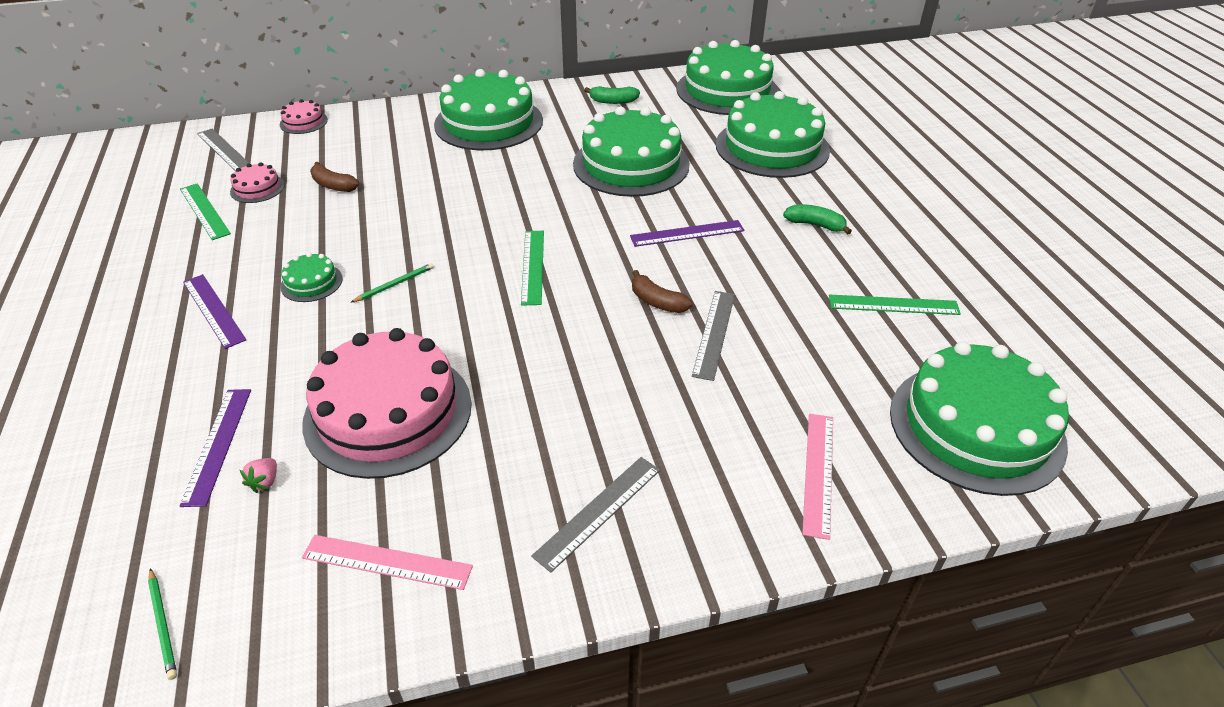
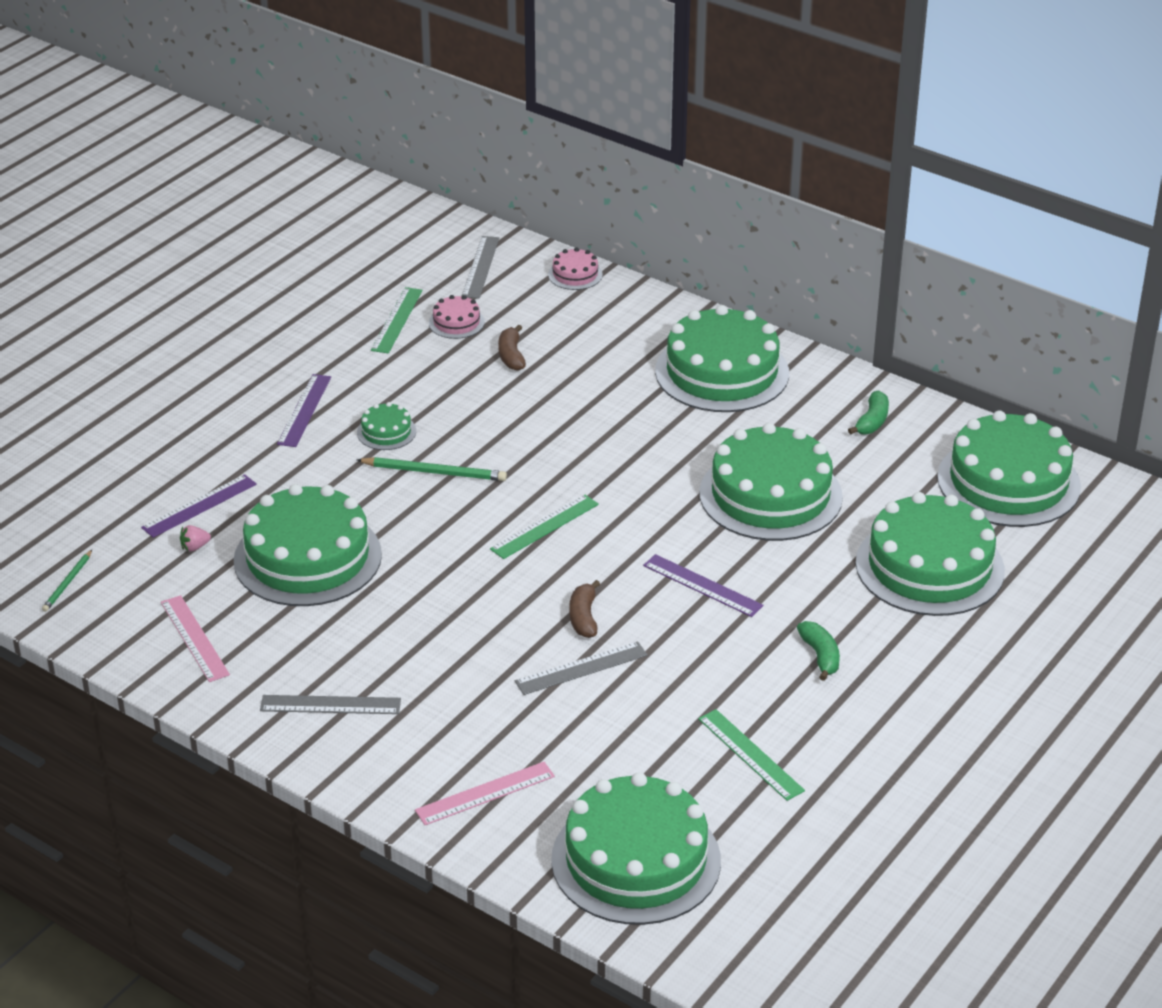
camera: 50 degrees right, 5 degrees down
pink cake [302,328,472,479] -> green cake [234,484,382,606]
green pencil [350,263,434,303] -> green pencil [357,457,507,481], size x1.65
green banana [584,86,640,104] -> green banana turned 120 degrees counterclockwise [848,390,889,435]

